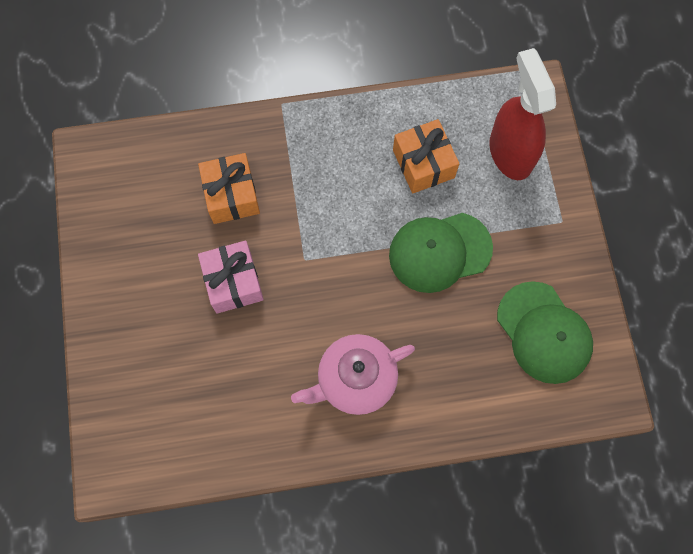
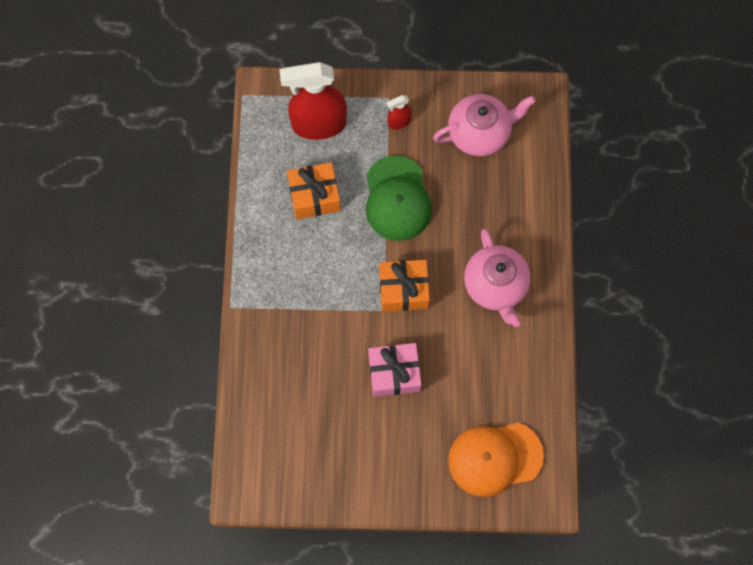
camera: 80 degrees left, 0 degrees up
orange gift [198,153,260,224] -> orange gift moved to [379,260,430,312]
green cap [497,281,593,384] -> pink teapot [433,94,536,156]
none -> red spray bottle [387,95,412,130]
none -> orange cap [448,422,544,497]

